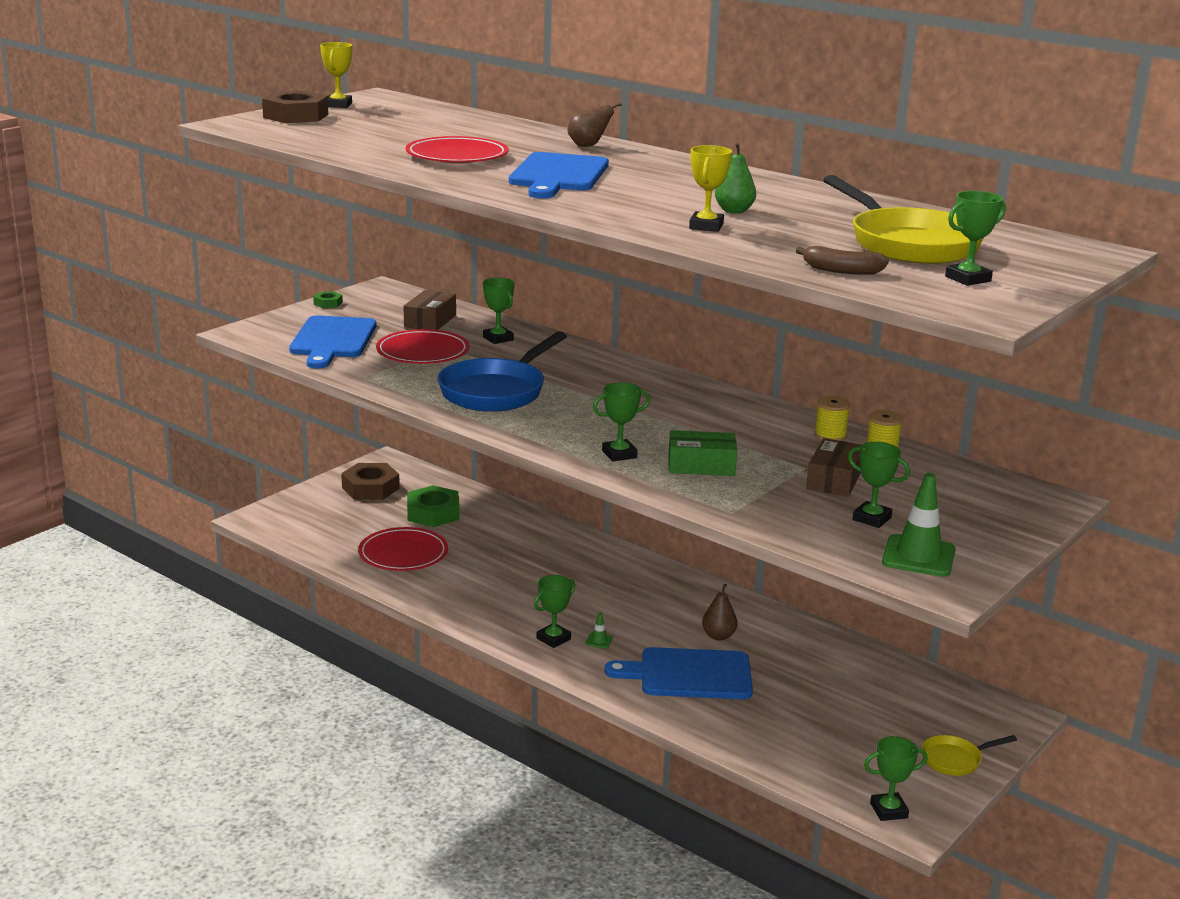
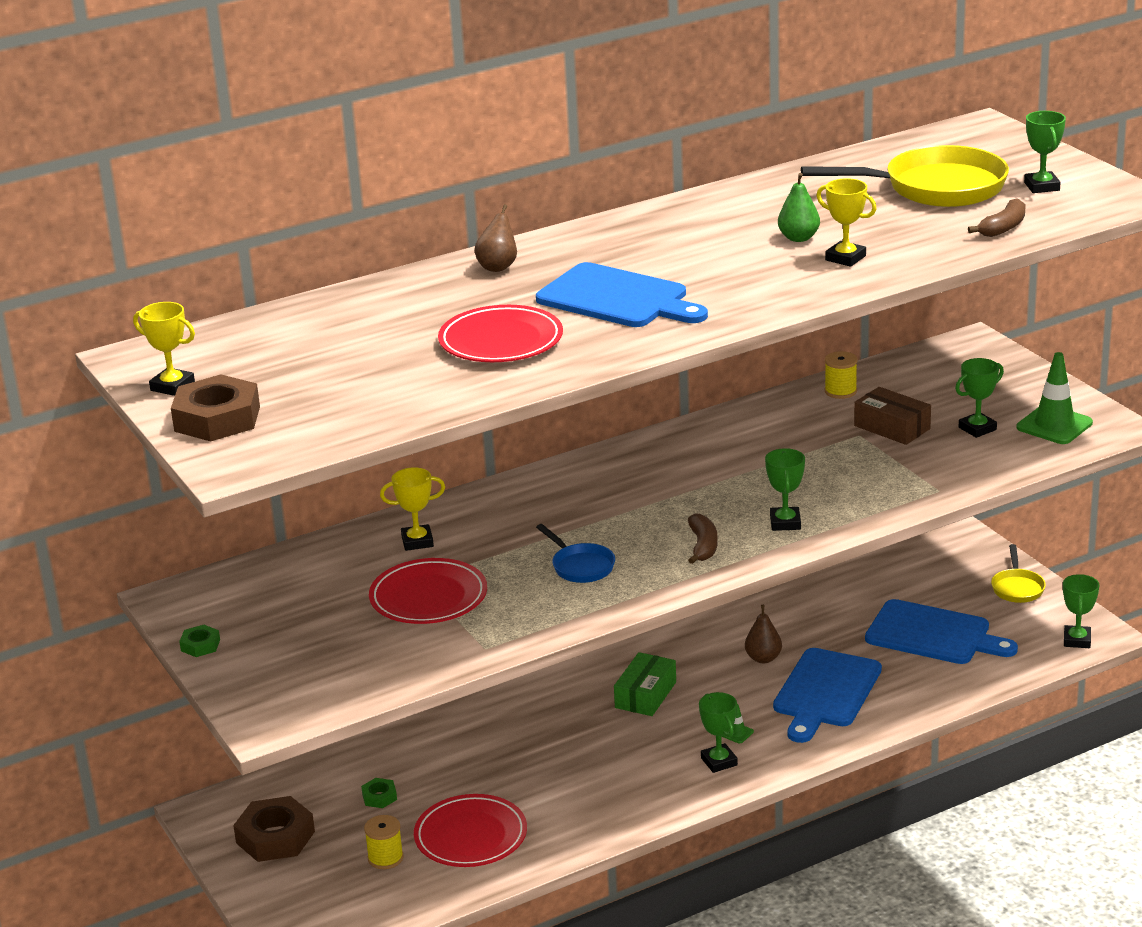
camera: 65 degrees left, 5 degrees up
blue cutting board [289,316,376,369] -> blue cutting board moved to [865,599,1018,664]
brown box [403,290,456,330] -> none
green nut [407,485,460,527] -> green nut [361,778,397,808], size x0.48
blue pan [438,332,567,412] -> blue pan [536,524,615,583], size x0.50
green trophy [483,278,514,344] -> yellow trophy [380,467,445,551]
green box [668,430,737,476] -> green box moved to [614,652,676,716]
yellow spool [814,396,850,441] -> yellow spool moved to [364,815,404,869]
none -> brown banana [688,513,718,564]

